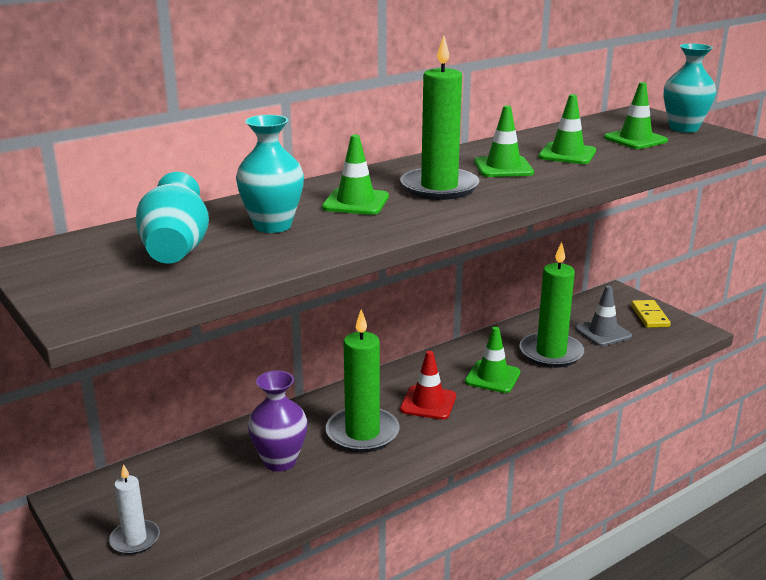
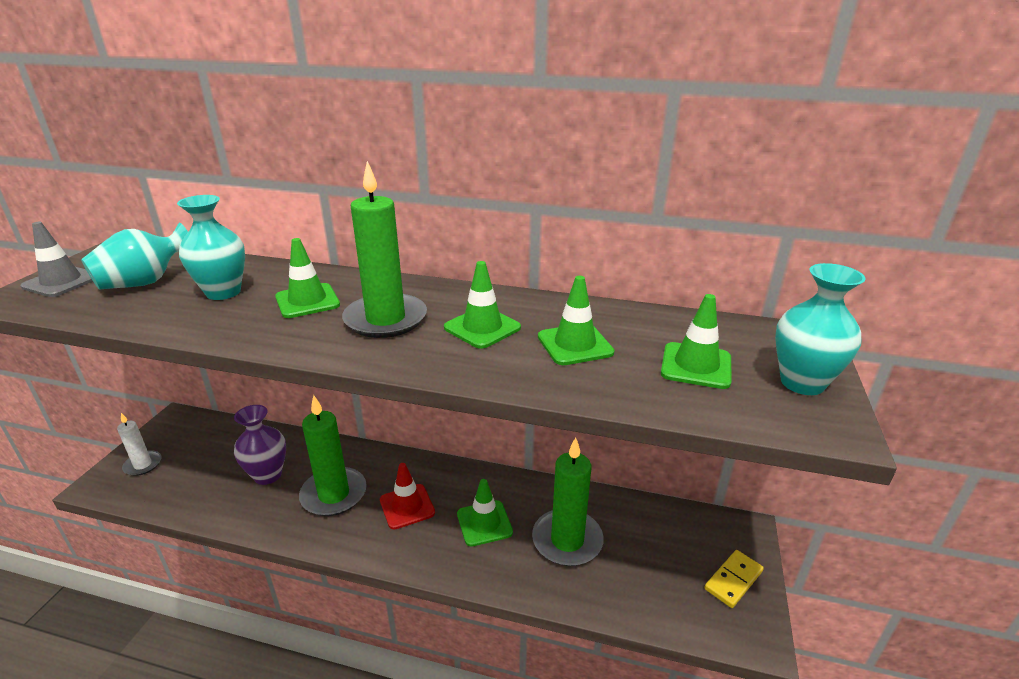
camera: 50 degrees right, 5 degrees up
grey traffic cone [575,285,632,346] -> grey traffic cone moved to [20,222,93,297]

